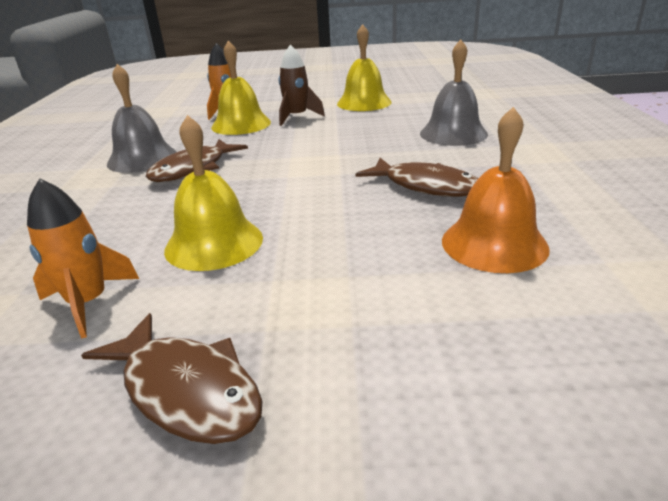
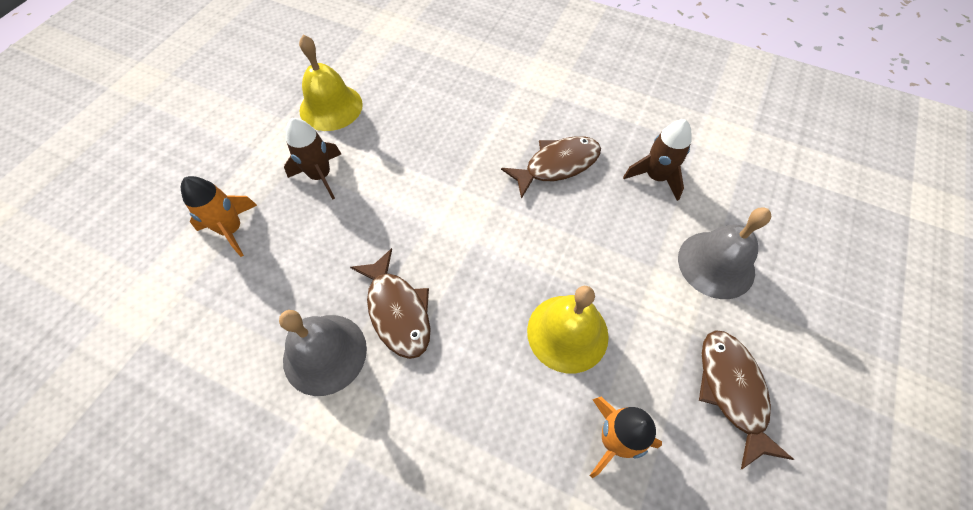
camera: 65 degrees left, 30 degrees up
brown fish [81,313,263,444] -> brown fish turned 75 degrees counterclockwise [699,330,794,469]
yellow bell [211,41,271,135] -> none
grey bell [420,40,488,146] -> grey bell moved to [678,207,771,299]
orange bell [442,107,550,273] -> brown rocket [623,119,692,201]

